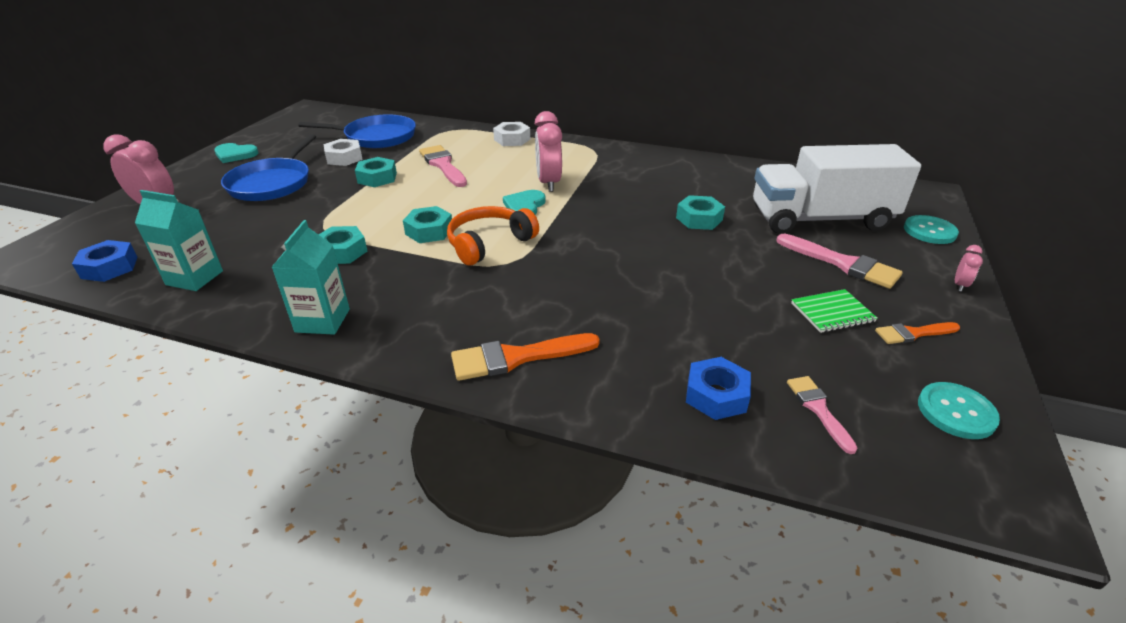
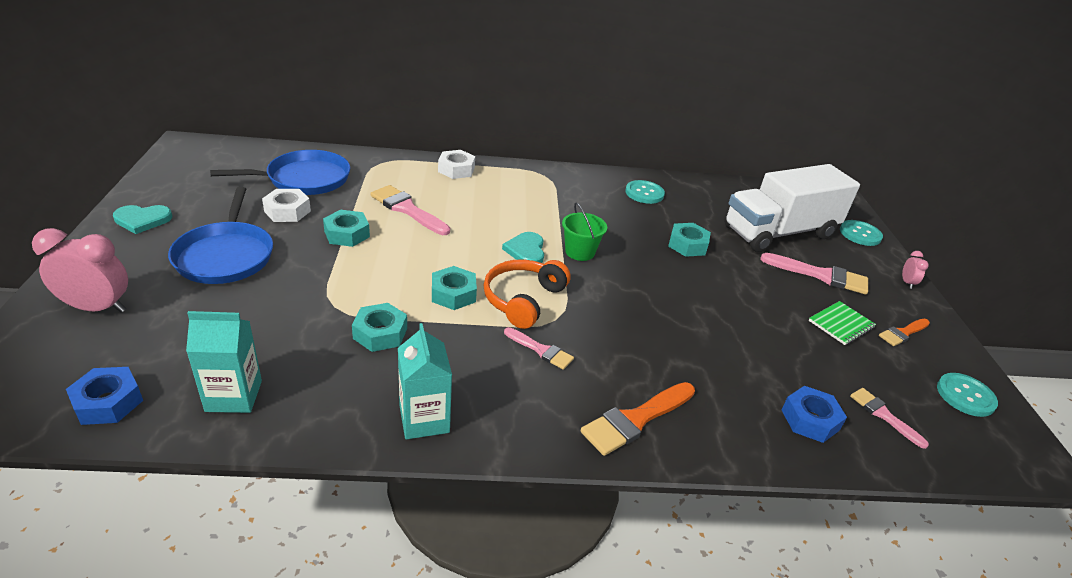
camera: 25 degrees left, 0 degrees up
pink clock [535,111,562,192] -> none
none -> pink brush [504,327,574,370]
none -> green bucket [562,202,607,261]
none -> turquoise button [625,180,665,204]

